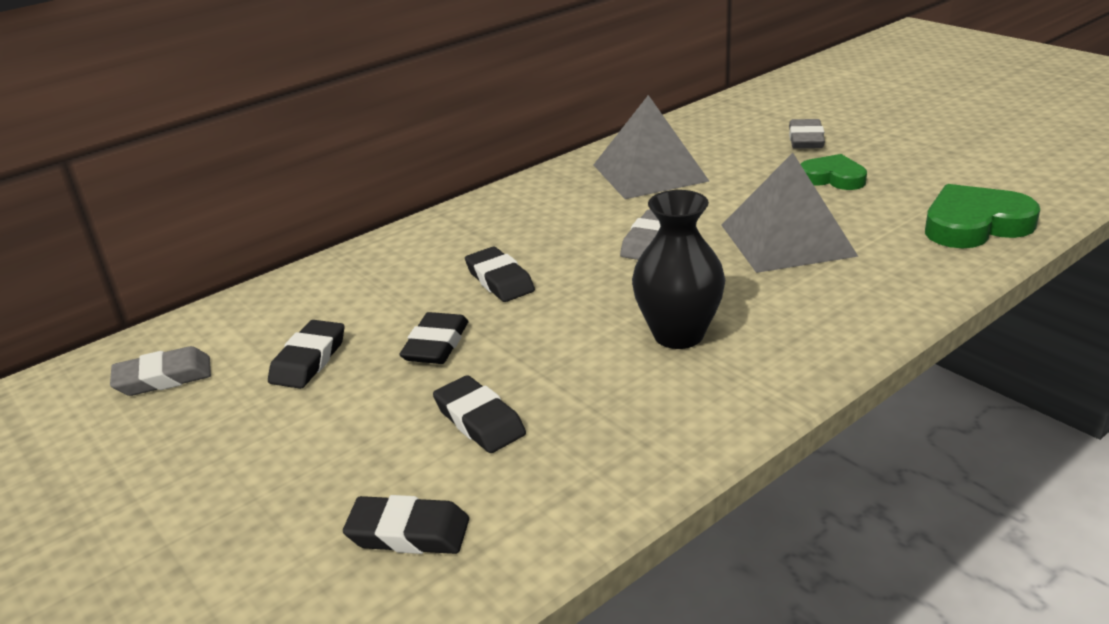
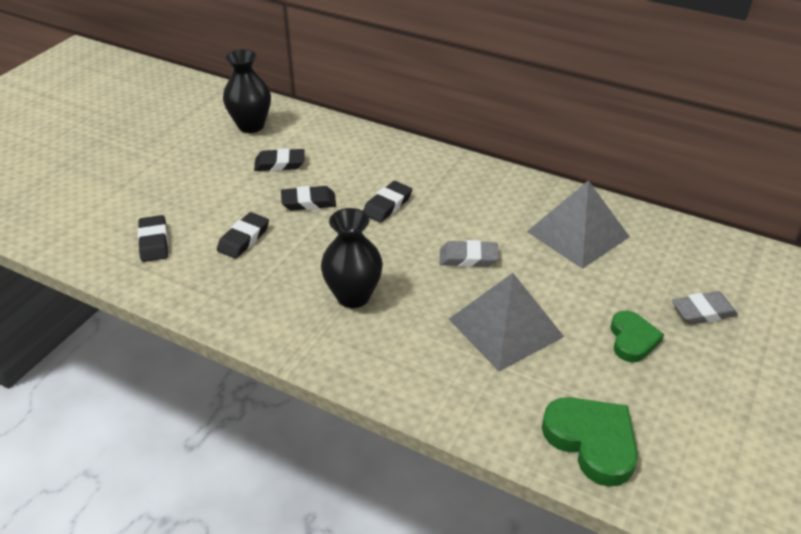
camera: 65 degrees right, 10 degrees up
grey eraser [110,346,211,396] -> black vase [223,49,271,133]

